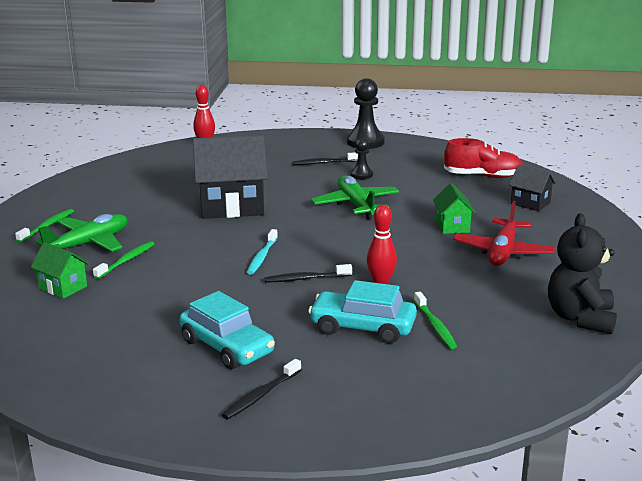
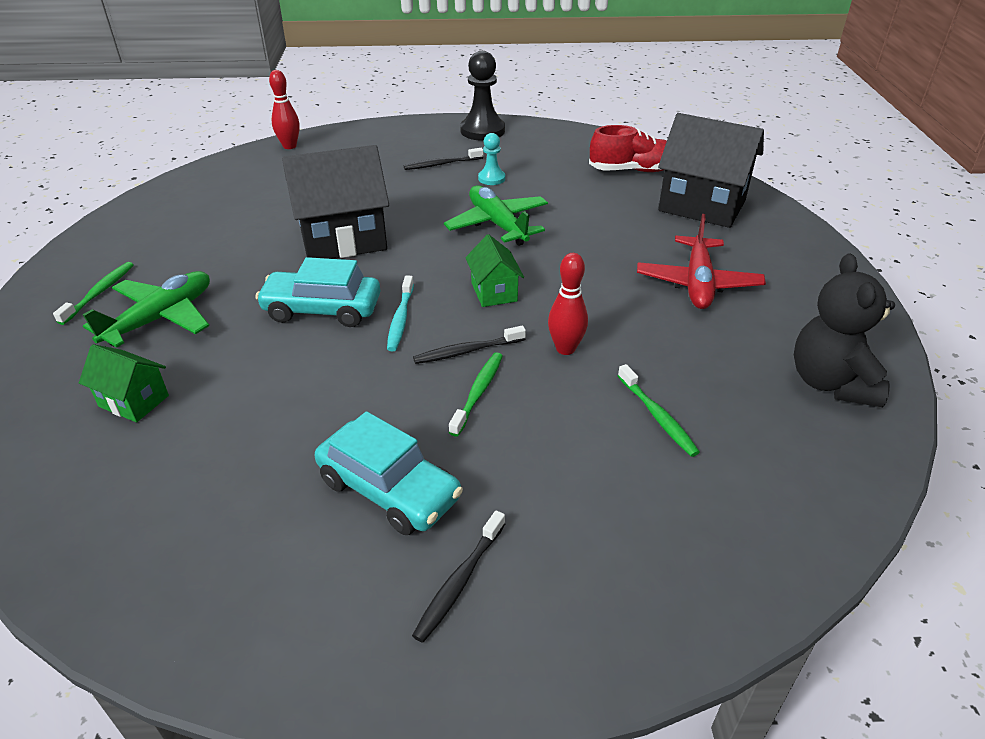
camera: 10 degrees left, 15 degrees up
green toothbrush [93,241,154,279] -> green toothbrush moved to [449,352,503,437]
turquoise car [308,280,417,344] -> turquoise car moved to [255,257,380,327]
black pawn [351,138,373,179] -> turquoise pawn [478,133,505,185]
green house [433,183,476,234] -> green house moved to [465,234,524,307]
black house [509,165,556,211] -> black house [658,113,764,228], size x1.96

